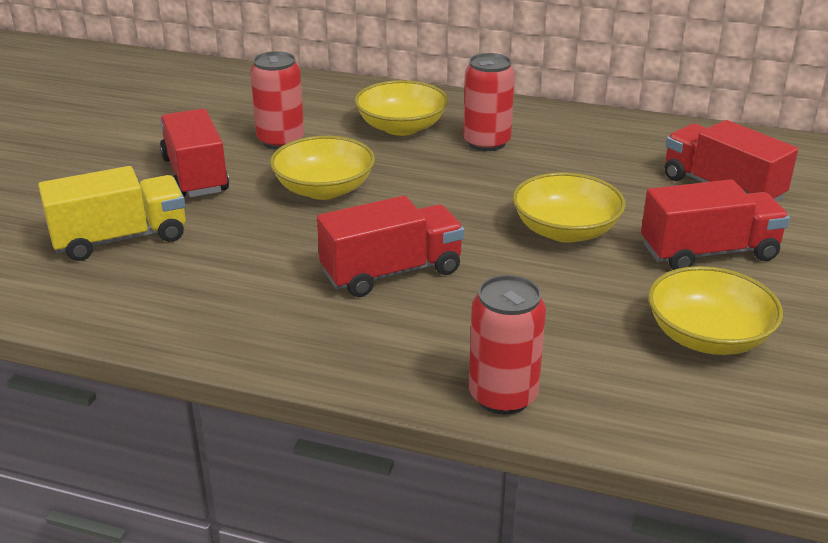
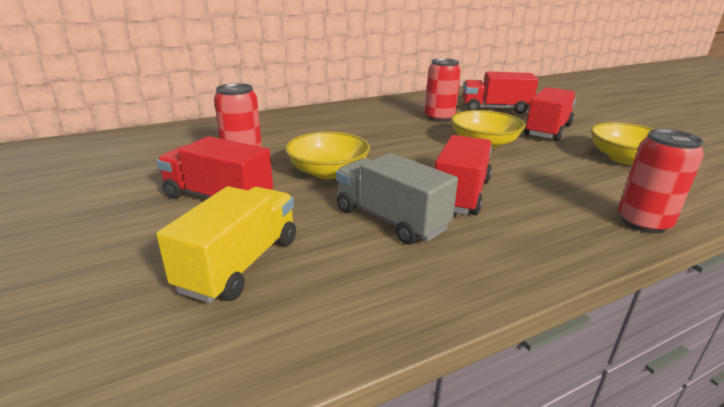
camera: 45 degrees left, 5 degrees down
yellow bowl [355,80,448,136] -> none
red can [463,53,515,151] -> red can moved to [425,58,461,122]
none -> grey truck [336,153,458,245]

